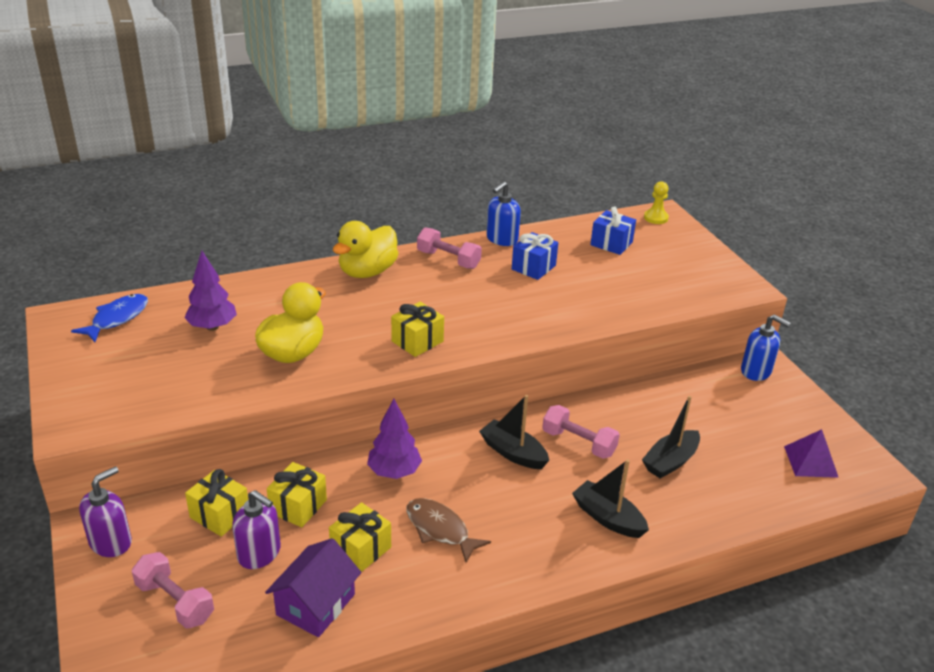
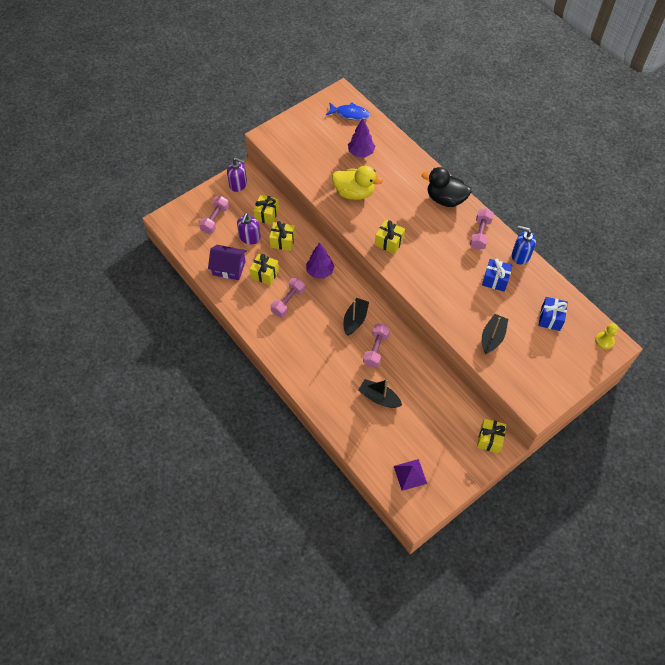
camera: 75 degrees right, 25 degrees up
yellow duck [333,221,399,278] -> black duck [422,167,471,207]
brown fish [406,498,491,563] -> pink dumbbell [271,278,305,317]
black boat [572,459,649,538] -> black boat moved to [482,314,508,354]
blue soap dispenser [741,314,791,381] -> yellow gift [477,419,507,453]

